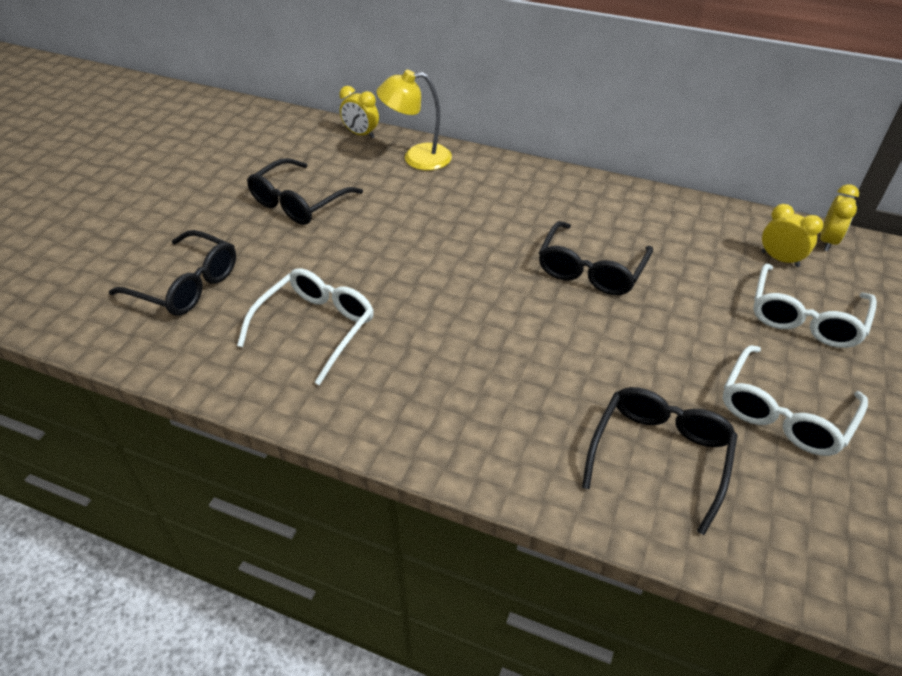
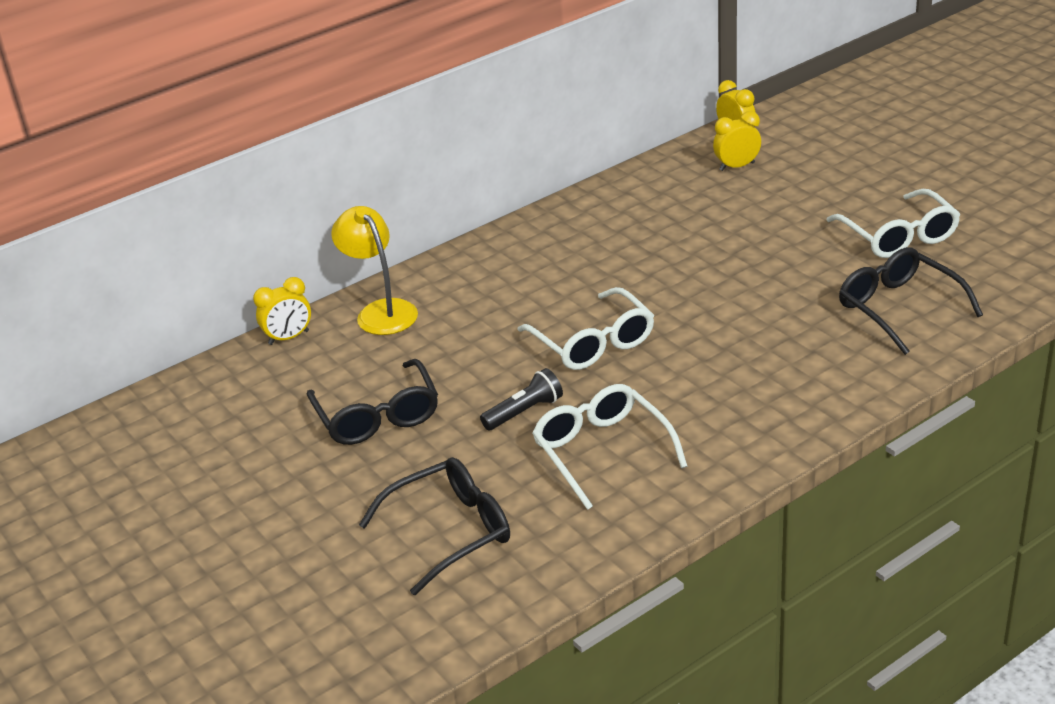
camera: 55 degrees left, 10 degrees down
yellow lamp [376,70,452,171] -> yellow lamp turned 120 degrees clockwise [331,206,418,335]
black glasses [539,221,653,295] -> none
white glasses [753,263,877,348] -> white glasses moved to [517,287,654,370]
none -> black flashlight [480,368,563,430]

